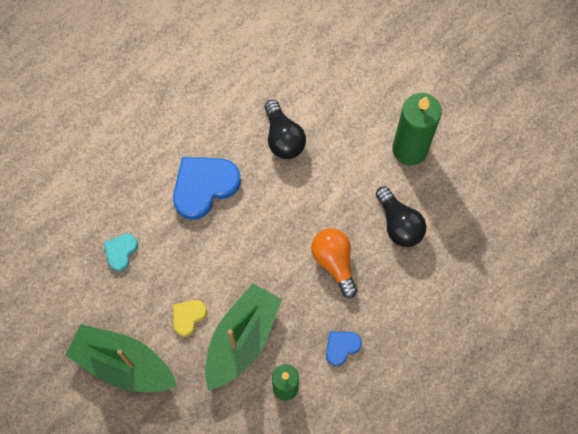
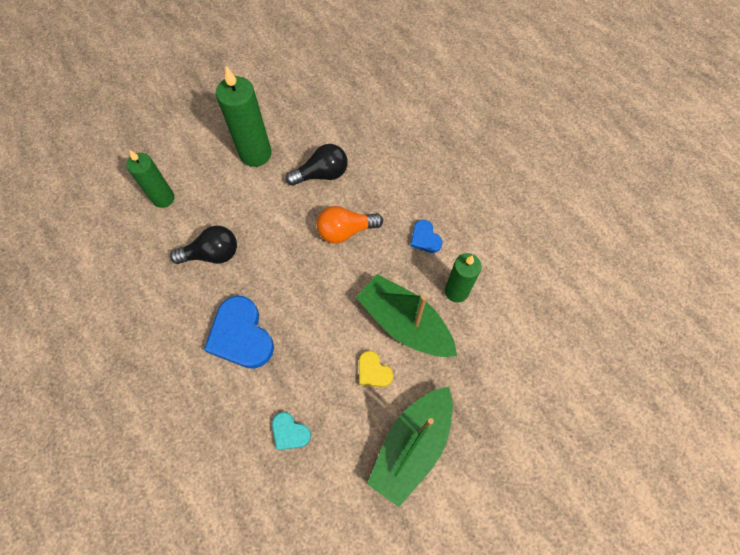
camera: 80 degrees left, 5 degrees down
none -> green candle [126,150,175,208]

